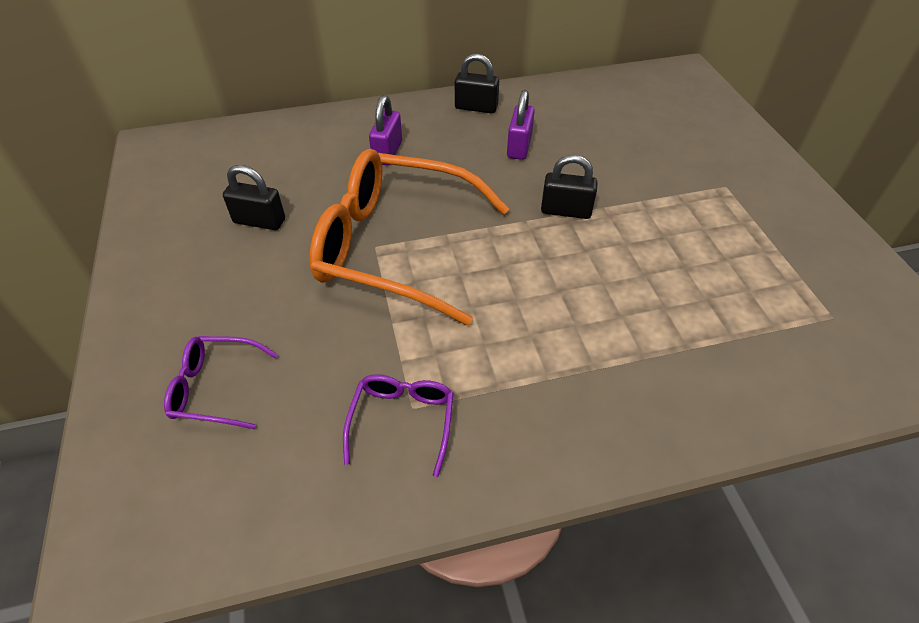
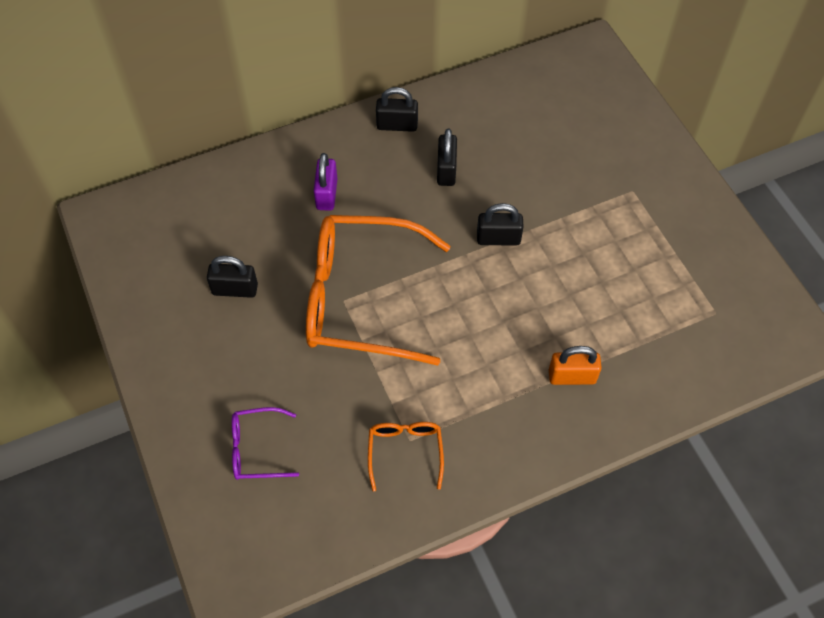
camera: 10 degrees left, 10 degrees up
purple glasses [343,374,454,477] -> orange glasses [368,422,444,492]
purple padlock [507,90,535,160] -> black padlock [437,129,457,186]
none -> orange padlock [549,346,602,385]

